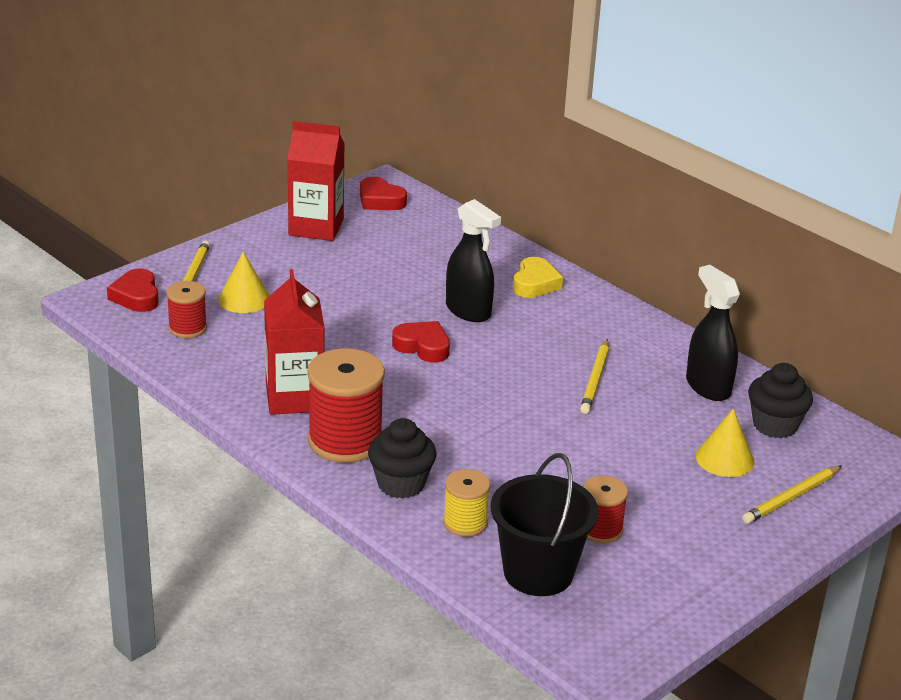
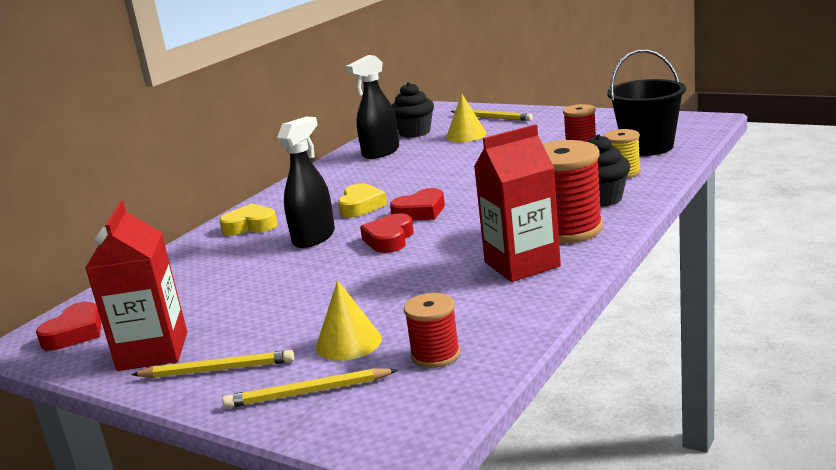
camera: 100 degrees left, 10 degrees down
red heart [107,269,159,312] -> red heart moved to [390,188,445,221]
yellow pencil [580,339,609,414] -> yellow pencil moved to [131,350,294,378]
none -> yellow heart [338,183,387,217]

